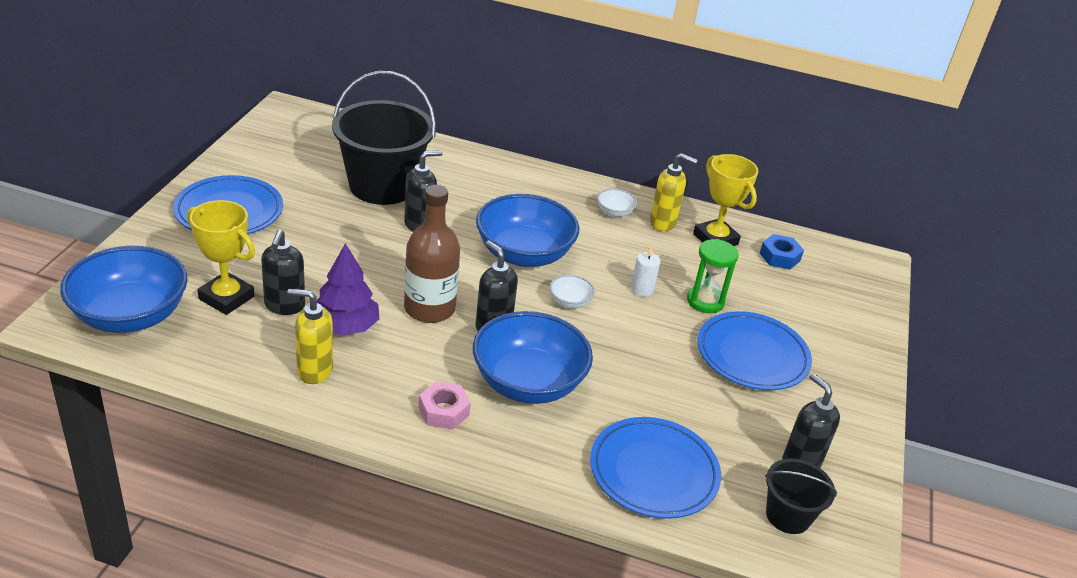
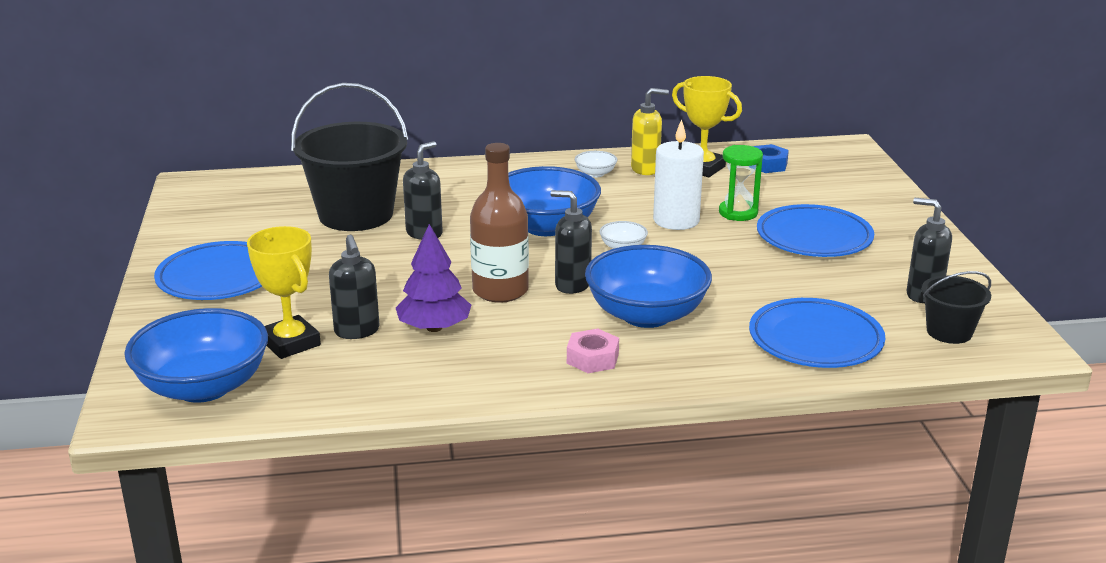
camera: 20 degrees left, 10 degrees down
yellow trophy [187,200,255,315] -> yellow trophy turned 45 degrees clockwise [247,226,321,359]
yellow soap dispenser [288,289,333,384] -> none
white candle [631,246,661,297] -> white candle [653,119,704,230], size x1.90

